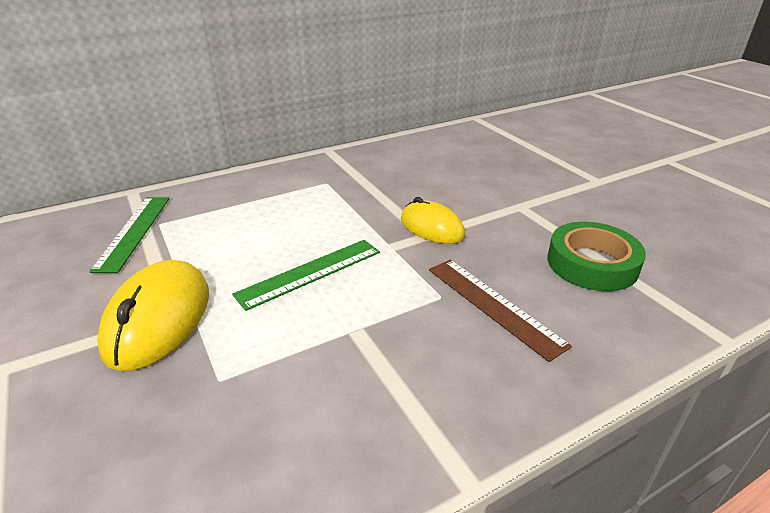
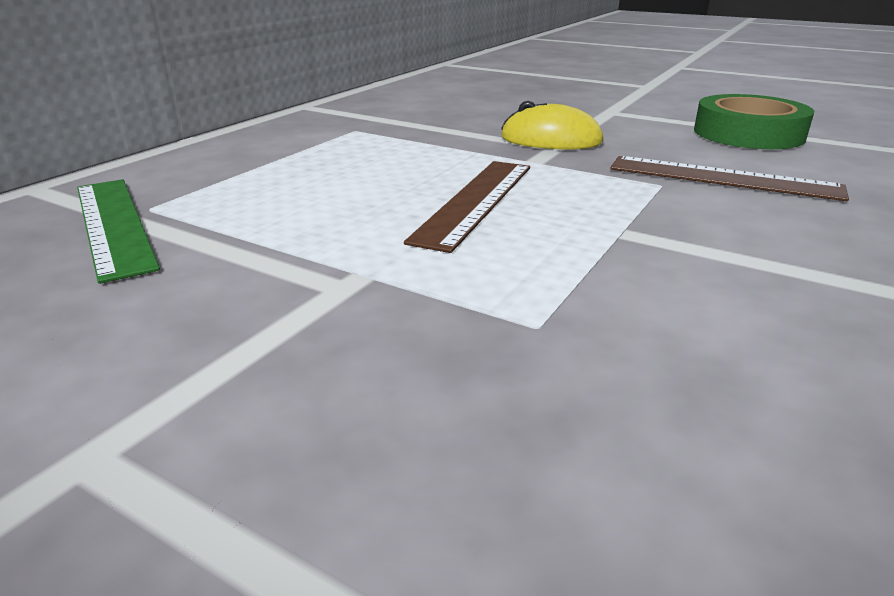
camera: 30 degrees left, 5 degrees down
yellow mouse [97,260,209,371] -> none
green ruler [232,240,380,311] -> brown ruler [404,161,530,253]

